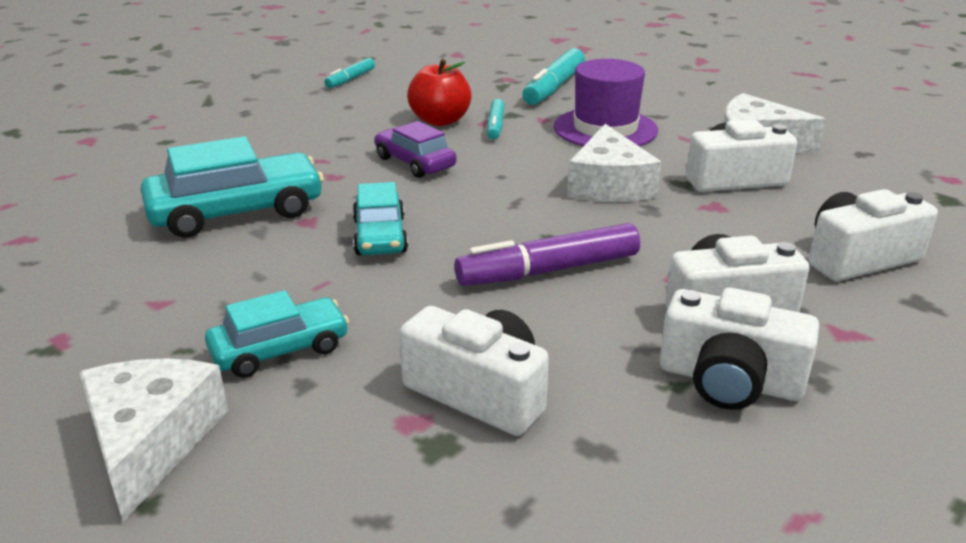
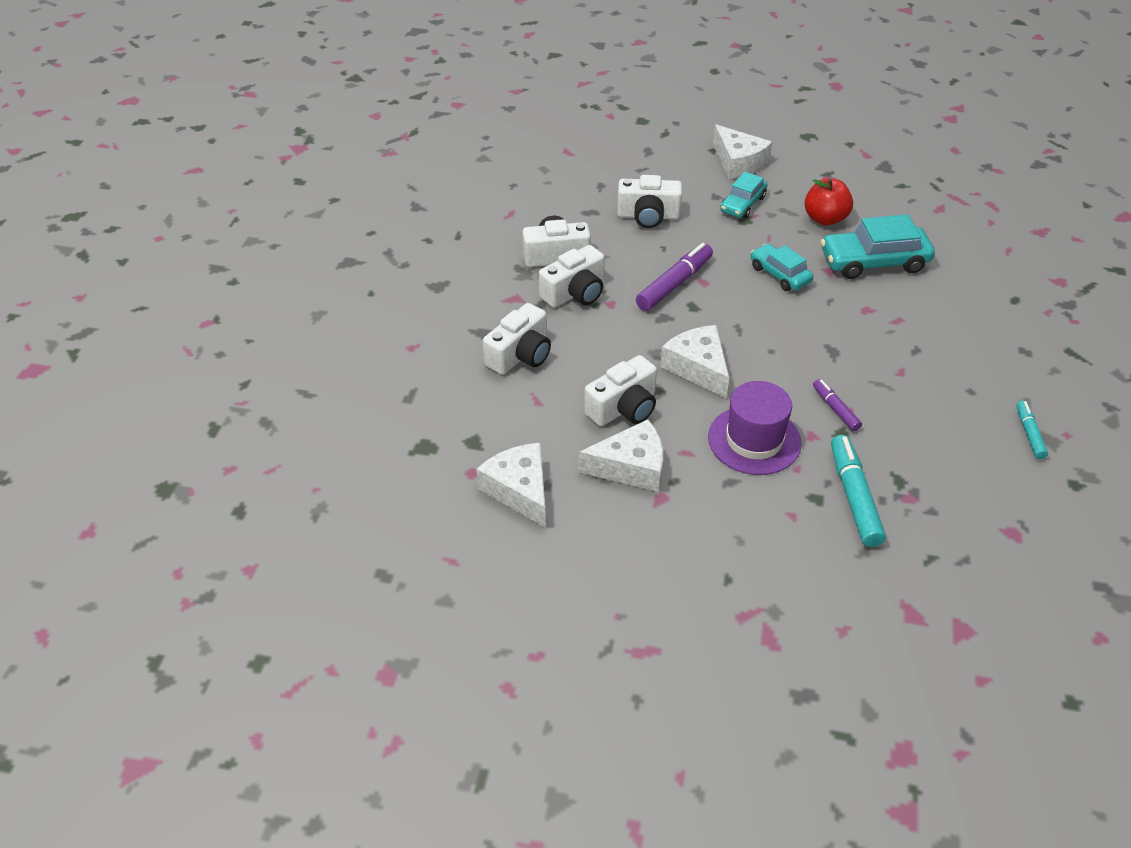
camera: 150 degrees right, 15 degrees up
turquoise car [141,136,324,238] -> turquoise car turned 45 degrees clockwise [821,214,935,279]
purple car [374,121,457,178] -> none
red apple [407,59,471,126] -> red apple moved to [804,178,853,226]
turquoise marker [487,99,505,140] -> purple marker [813,379,862,431]
none -> white cheese [476,443,546,528]

